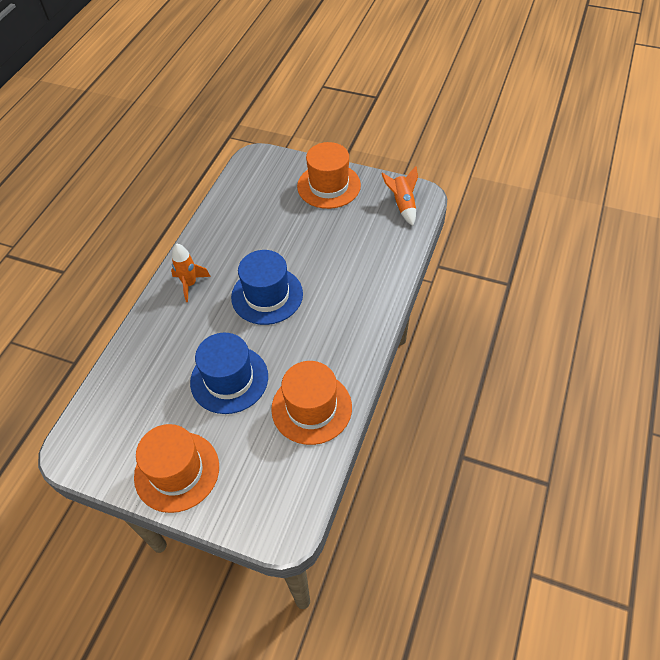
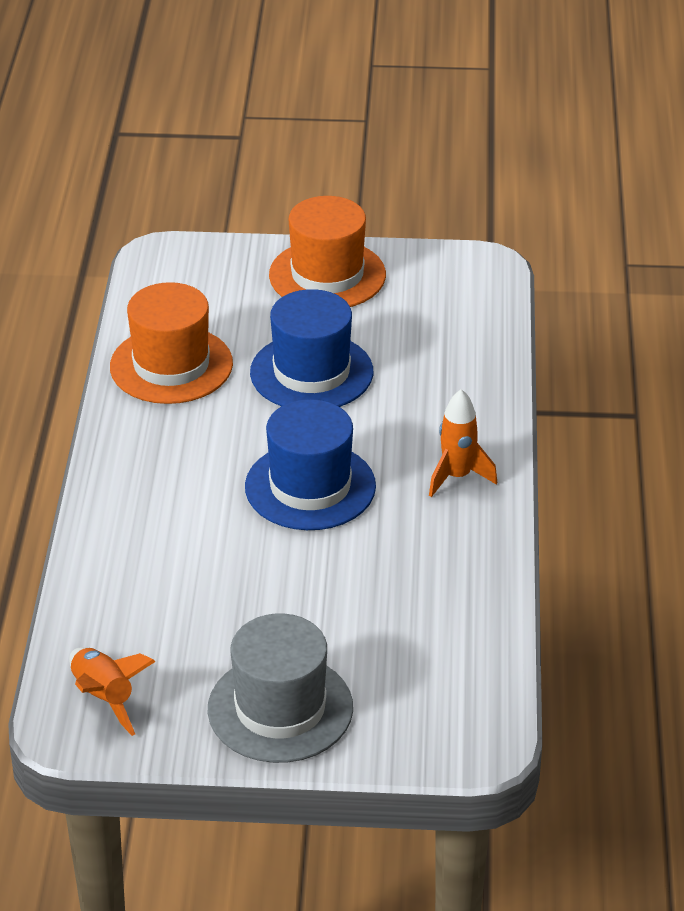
camera: 160 degrees right, 15 degrees down
orange hat [297,142,361,209] -> grey hat [208,613,353,763]

